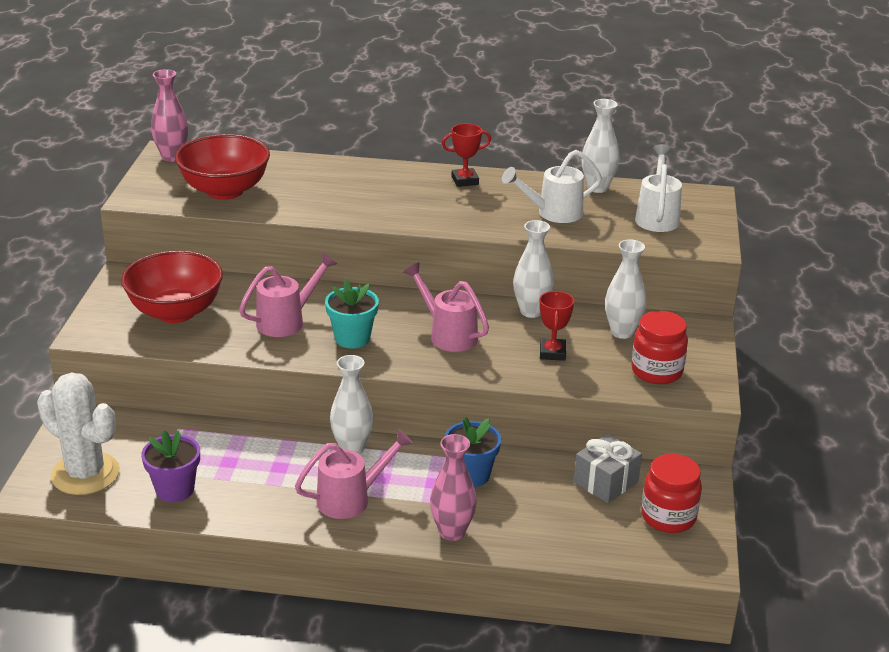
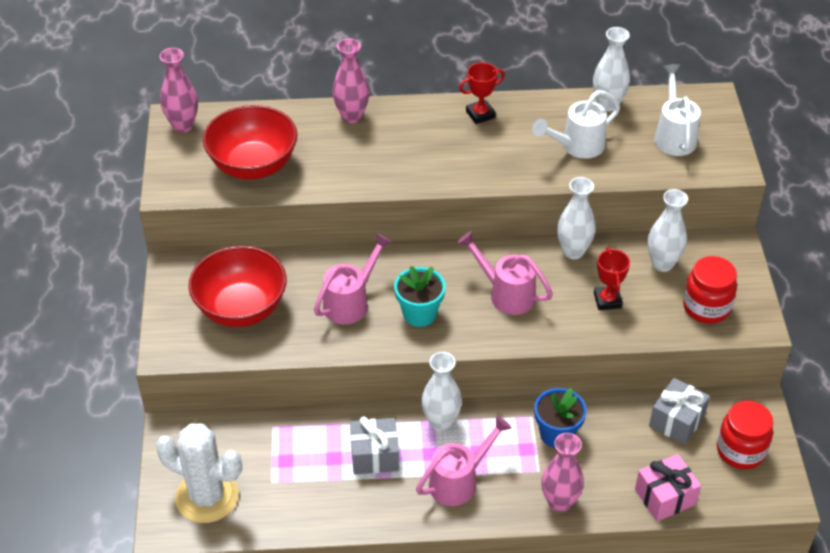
camera: 10 degrees left, 15 degrees up
purple flower pot [141,430,200,502] -> none
none -> pink vase [332,38,370,123]
none -> grey gift [350,416,399,474]
none -> pink gift [635,454,701,522]

